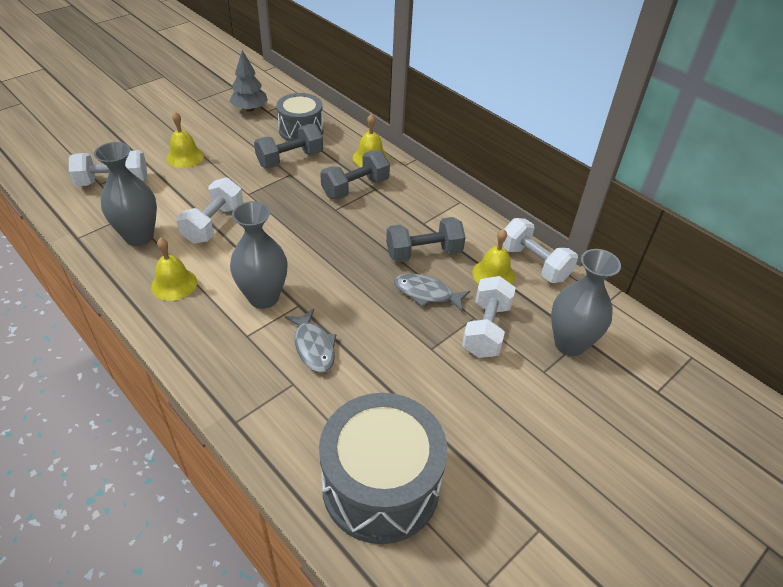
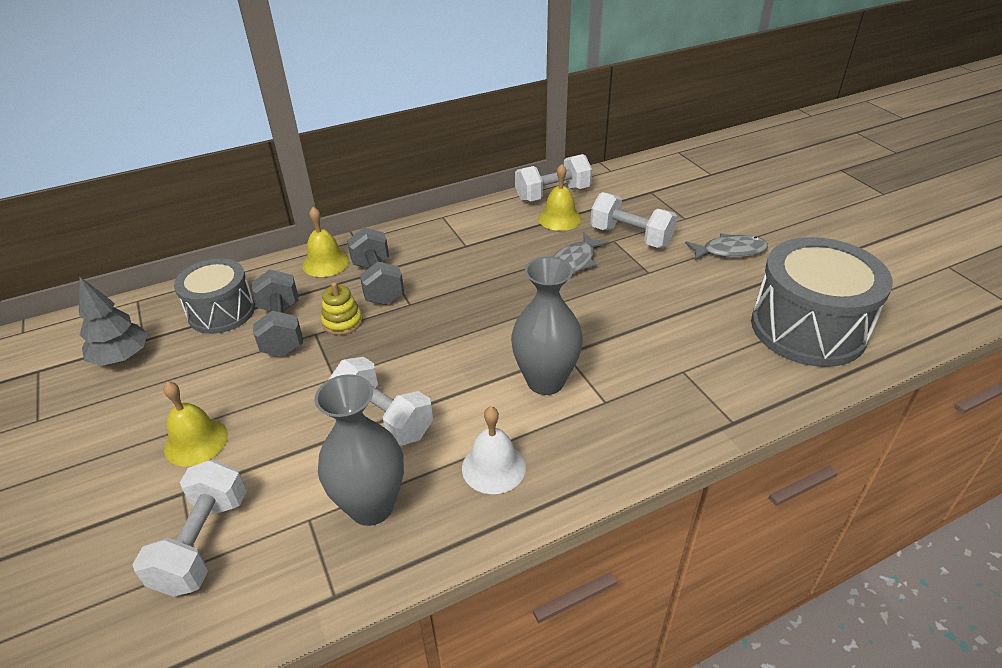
camera: 70 degrees left, 5 degrees down
yellow bell [151,238,197,301] -> white bell [462,407,526,494]
grey fish [285,309,336,373] -> grey fish moved to [685,233,768,260]
grey dumbbell [386,217,466,262] -> none
grey vase [551,249,621,356] -> none
none -> yellow stacking toy [321,282,362,335]

